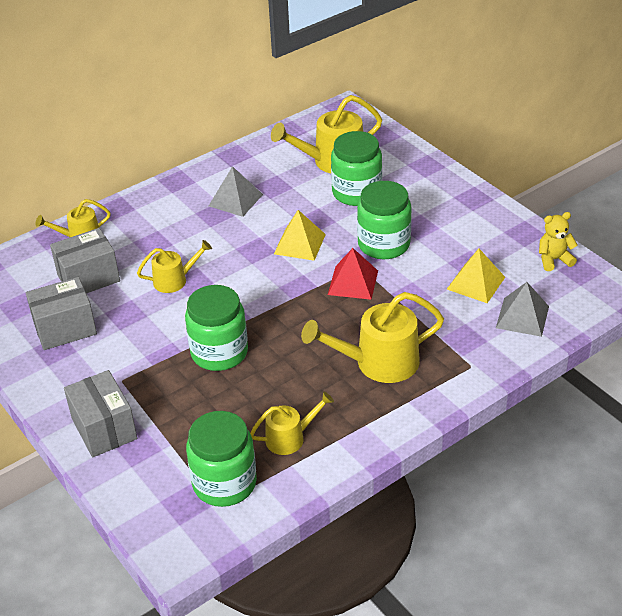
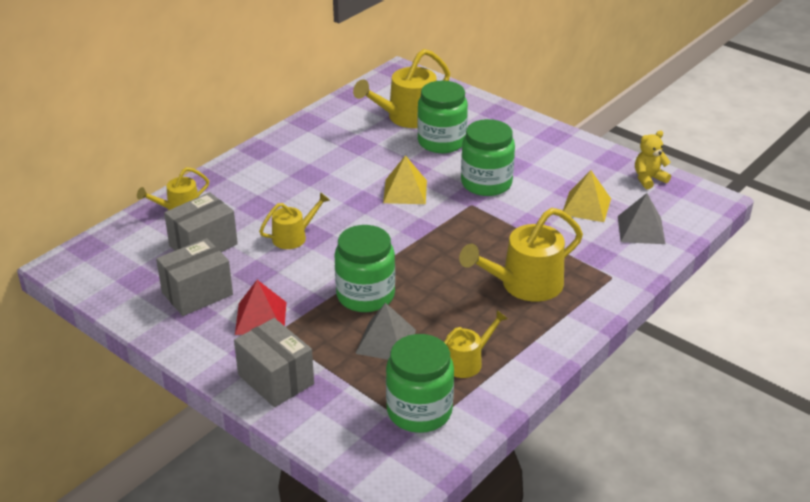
camera: 15 degrees left, 5 degrees down
grey pyramid [209,166,263,217] -> grey pyramid moved to [355,303,416,360]
red pyramid [328,248,378,300] -> red pyramid moved to [235,280,286,335]

